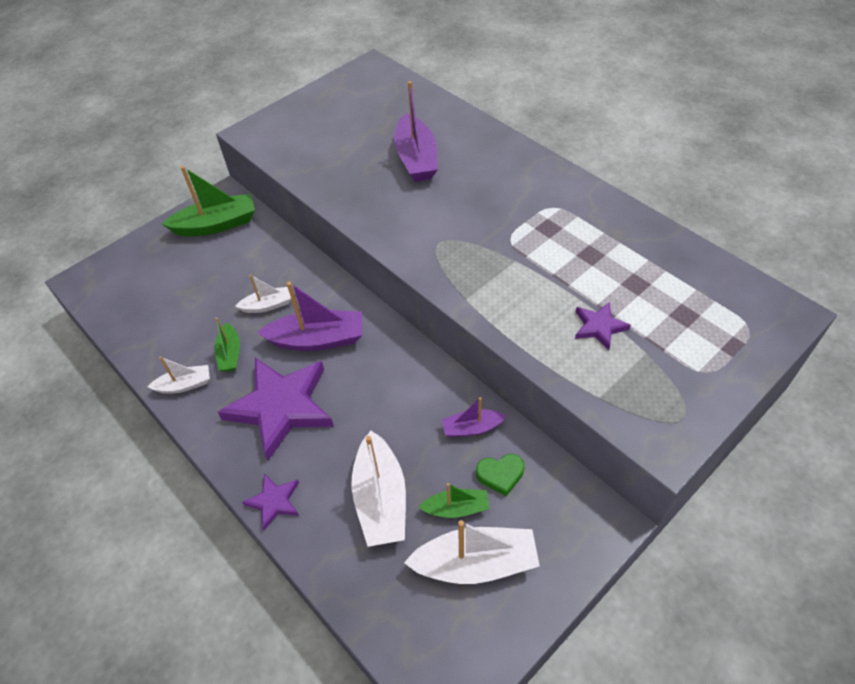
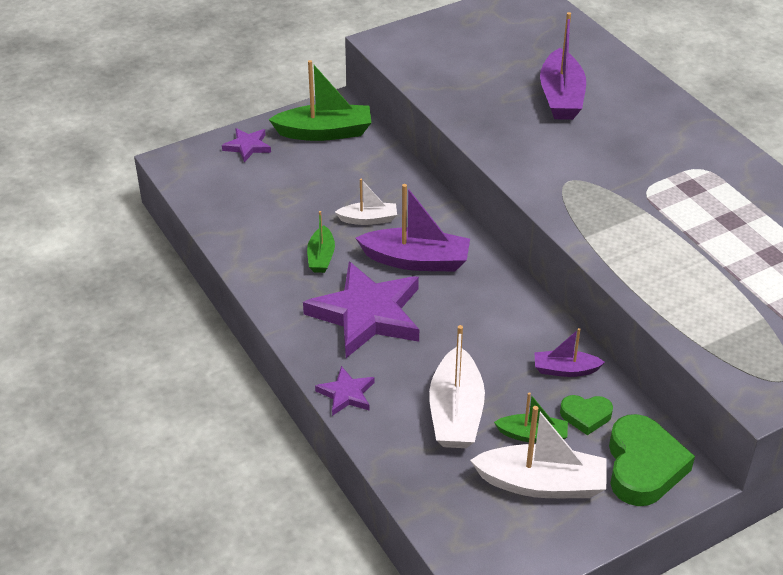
camera: 10 degrees right, 10 degrees down
white boat [148,356,210,394] -> none
purple star [575,302,631,350] -> purple star moved to [222,128,271,162]
none -> green heart [609,414,695,506]

